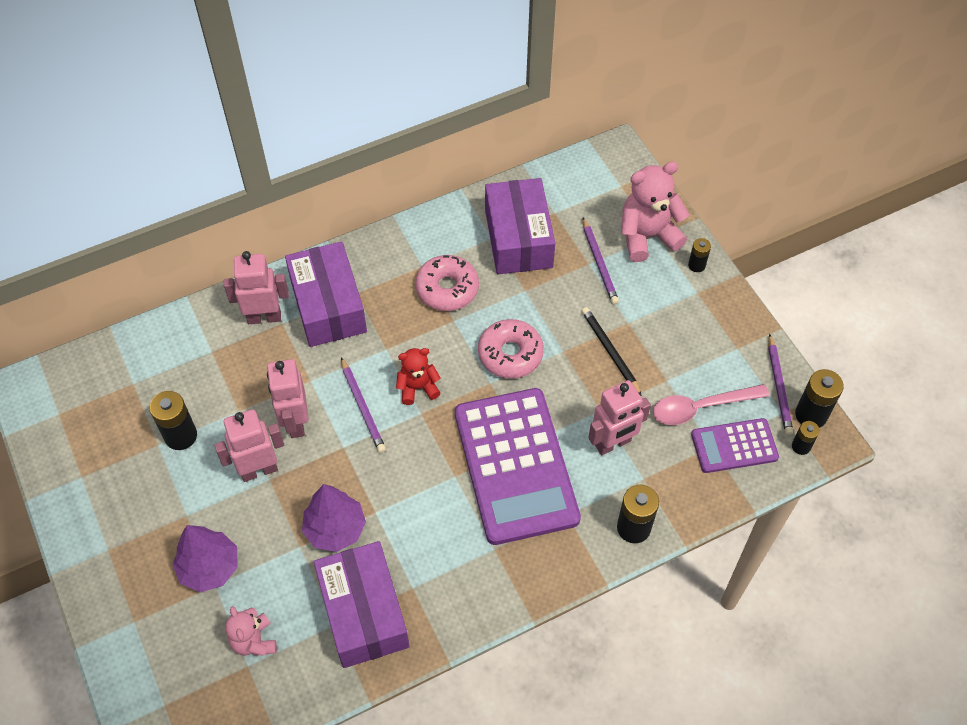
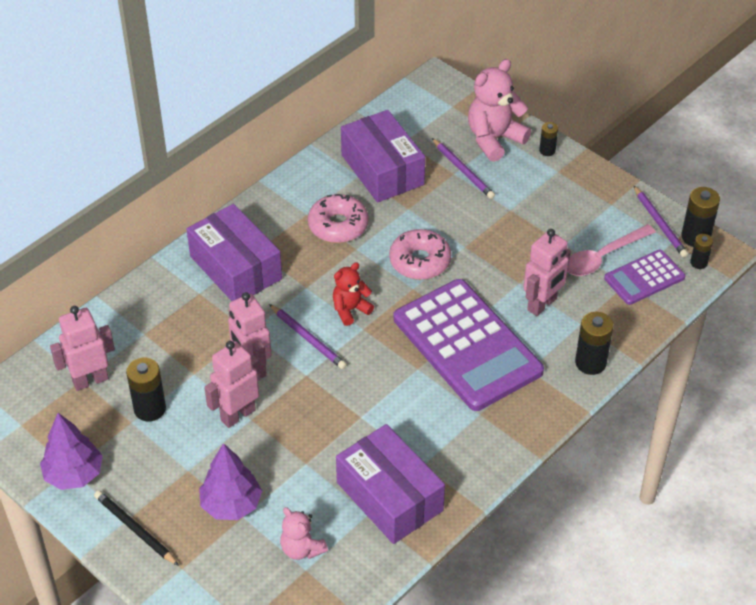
camera: 20 degrees left, 10 degrees down
pink robot [224,251,289,324] -> pink robot moved to [50,306,115,391]
purple tree [302,484,366,552] -> purple tree moved to [40,413,103,490]
black pencil [582,307,642,396] -> black pencil moved to [94,490,179,566]

